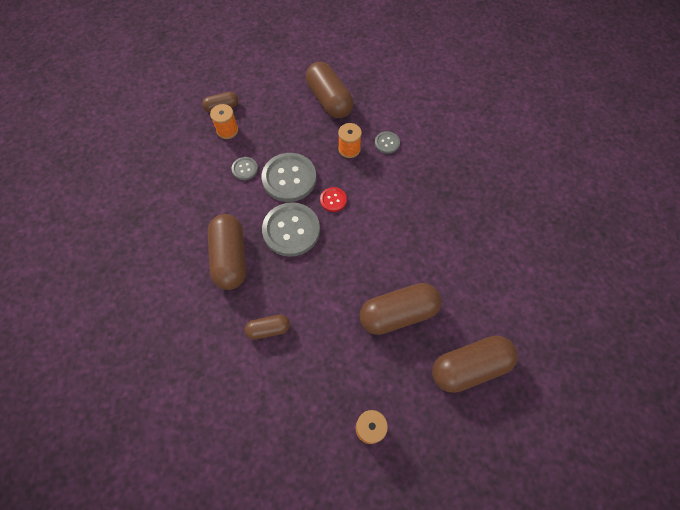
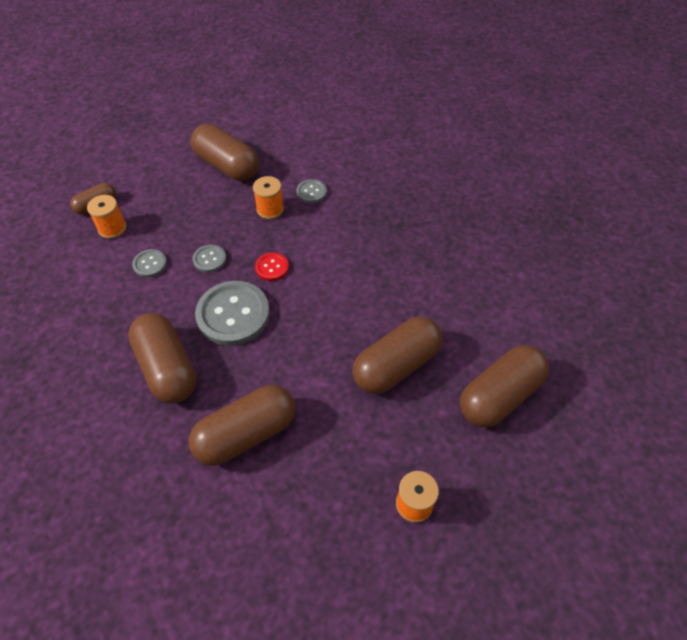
camera: 20 degrees left, 10 degrees down
brown capsule [245,315,290,340] -> brown capsule [189,385,295,466], size x1.87
grey button [261,153,316,202] -> grey button [193,245,226,273], size x0.48

